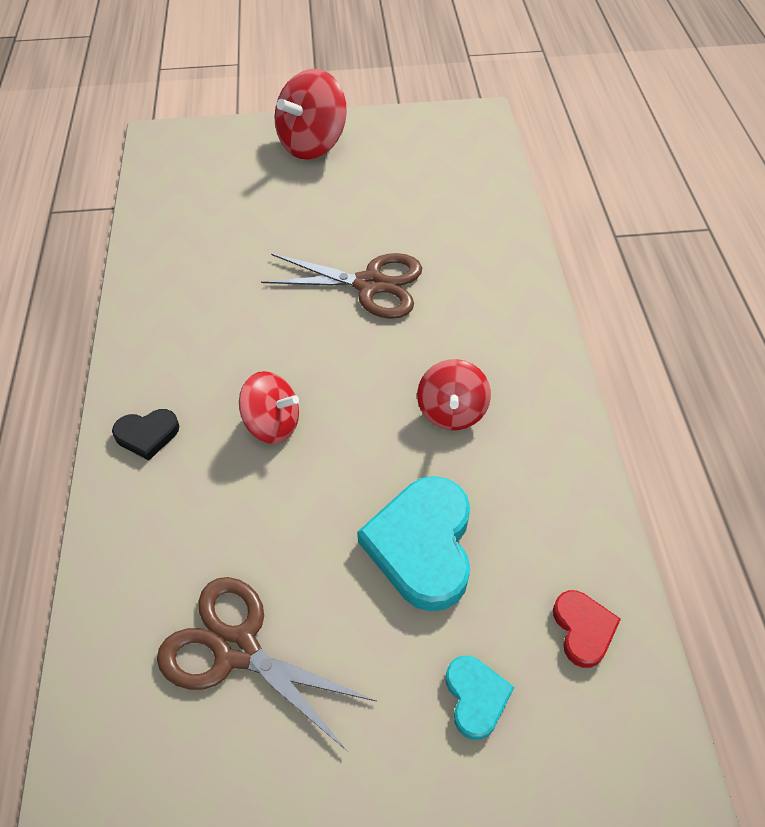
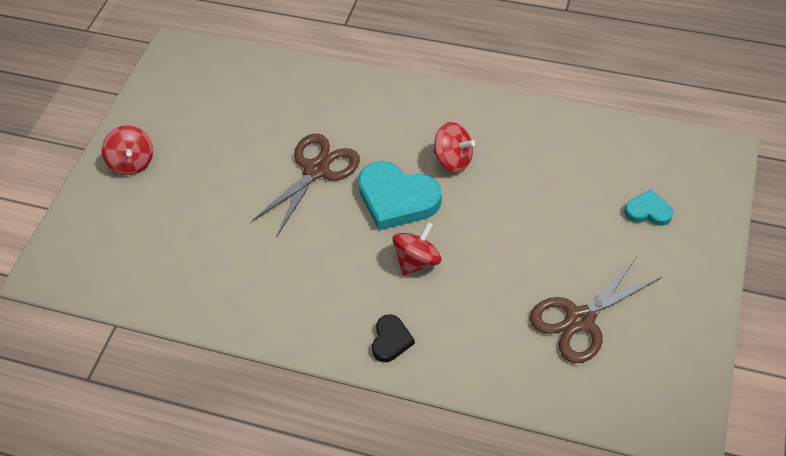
camera: 65 degrees left, 0 degrees up
red spinning top [274,69,347,160] -> red spinning top [102,125,153,175], size x0.64
turquoise heart [357,476,470,611] -> turquoise heart moved to [358,161,442,230]
red heart [553,590,621,668] -> none

